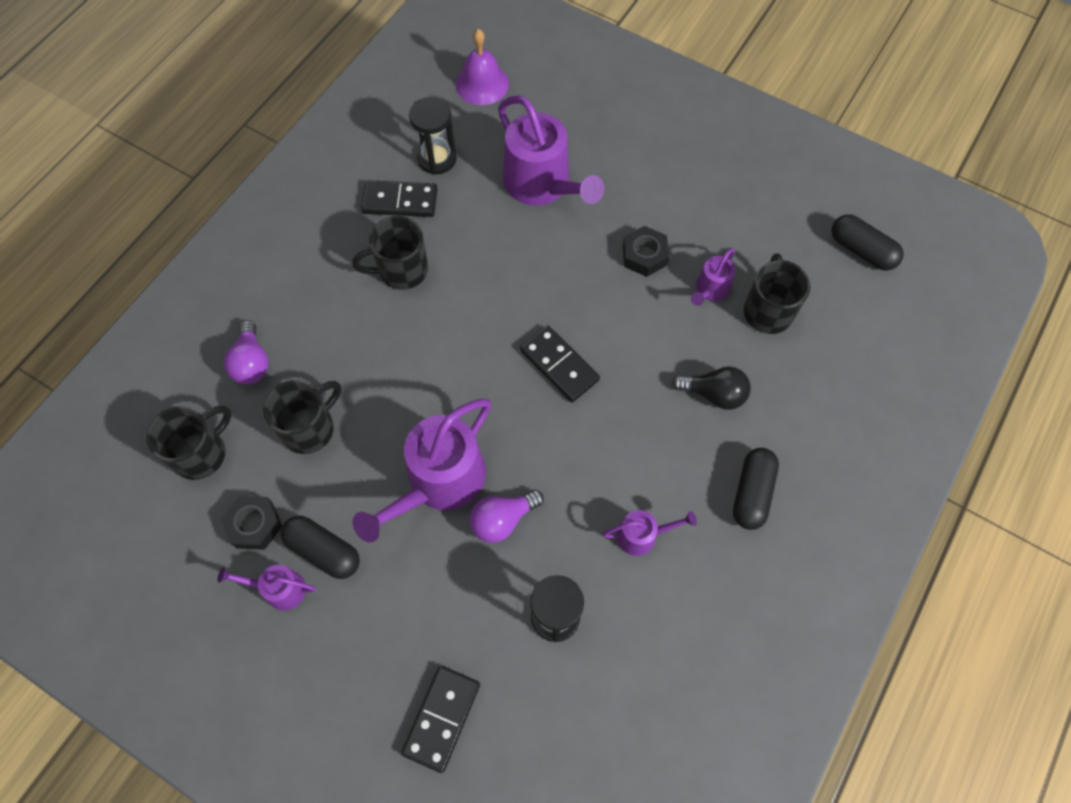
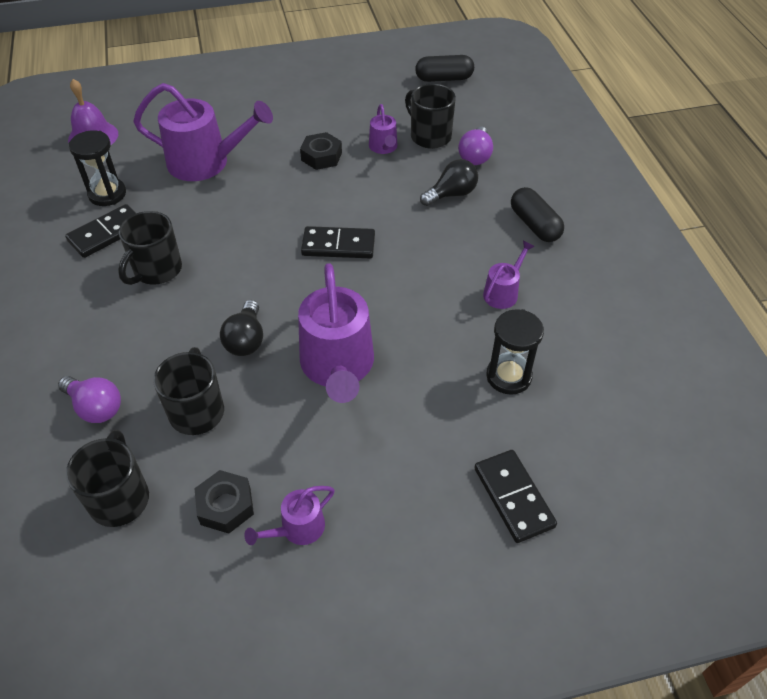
camera: 45 degrees left, 15 degrees down
black capsule [280,516,360,579] -> none
purple light bulb [469,490,544,543] -> purple light bulb moved to [458,127,493,165]
none -> black light bulb [220,300,263,356]

